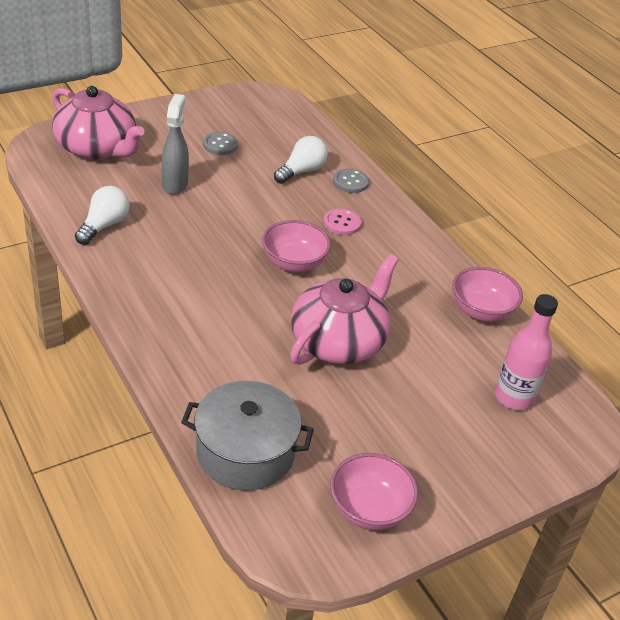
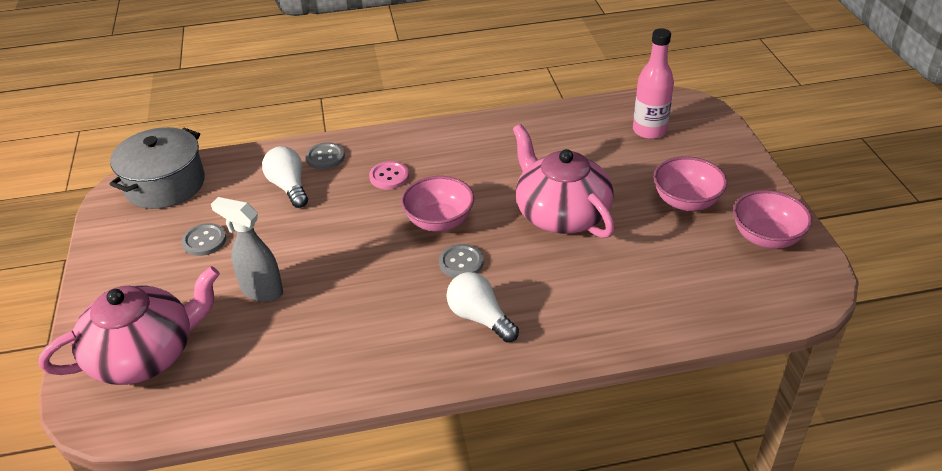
camera: 65 degrees left, 0 degrees up
white light bulb [75,186,130,245] -> white light bulb moved to [447,272,519,343]
grey pot [181,381,314,491] -> grey pot moved to [109,127,205,209]
pink bowl [452,267,523,322] -> pink bowl moved to [654,156,727,211]
none -> grey button [439,244,484,278]

